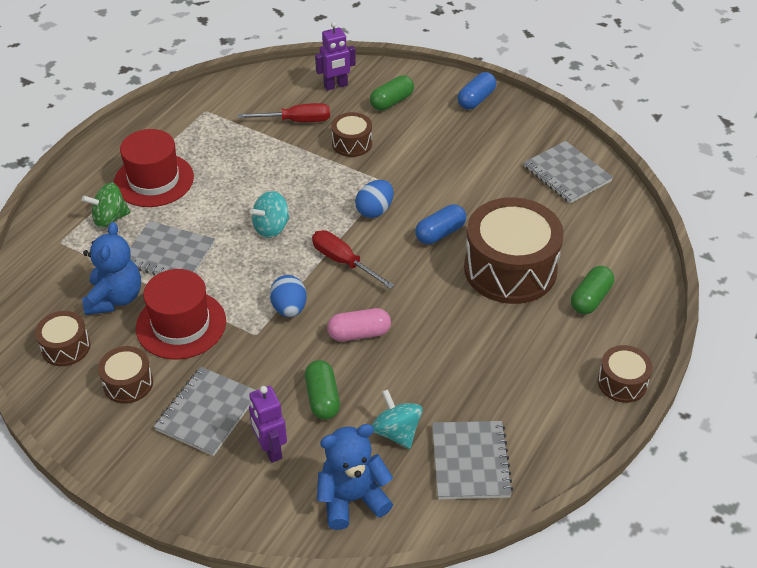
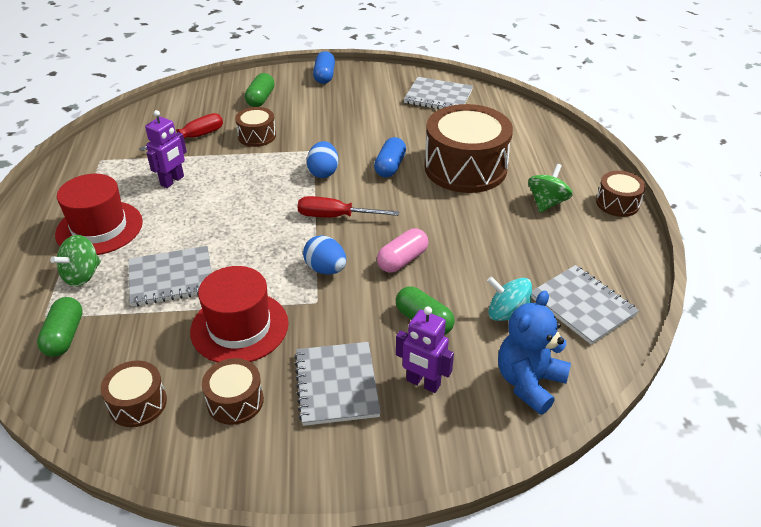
camera: 35 degrees left, 5 degrees down
blue teddy bear [82,222,141,315] -> none
turquoise spinning top [250,191,289,238] -> none
purple robot [315,22,356,91] -> purple robot moved to [145,110,187,188]
green capsule [571,266,614,314] -> green capsule moved to [37,297,83,357]
none -> green spinning top [528,164,573,213]

